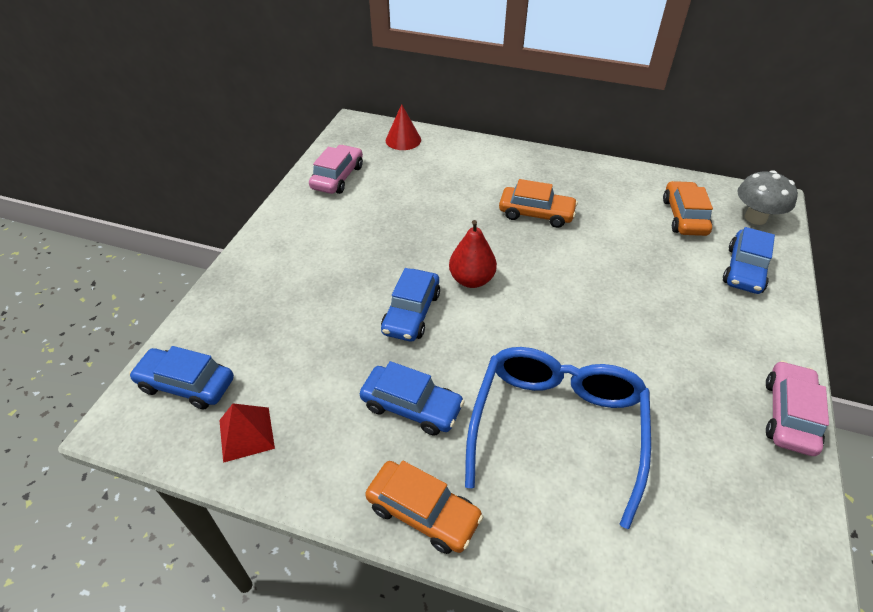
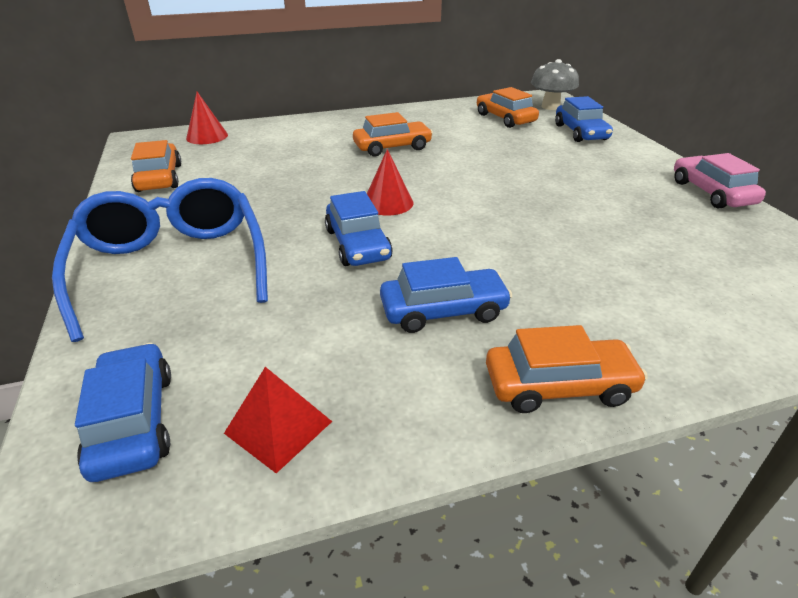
camera: 35 degrees left, 10 degrees down
blue car [129,346,234,409] -> blue car turned 90 degrees clockwise [75,343,171,482]
pink car [309,145,363,194] -> orange car [131,140,181,192]
red pear [449,220,497,288] -> red cone [367,149,413,215]
blue glasses [465,347,651,529] -> blue glasses moved to [52,178,268,342]

